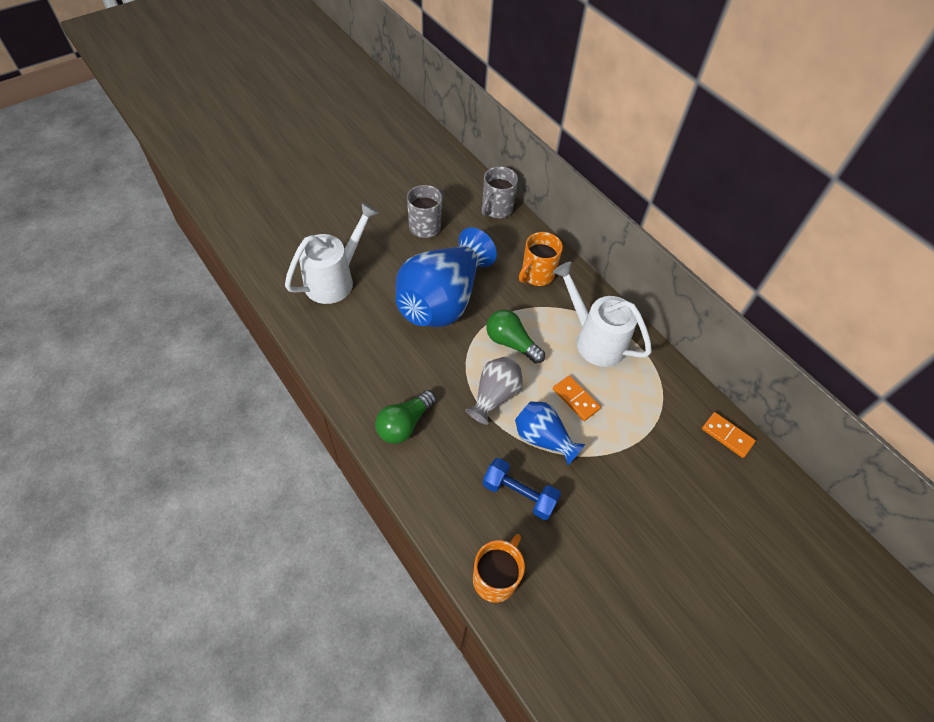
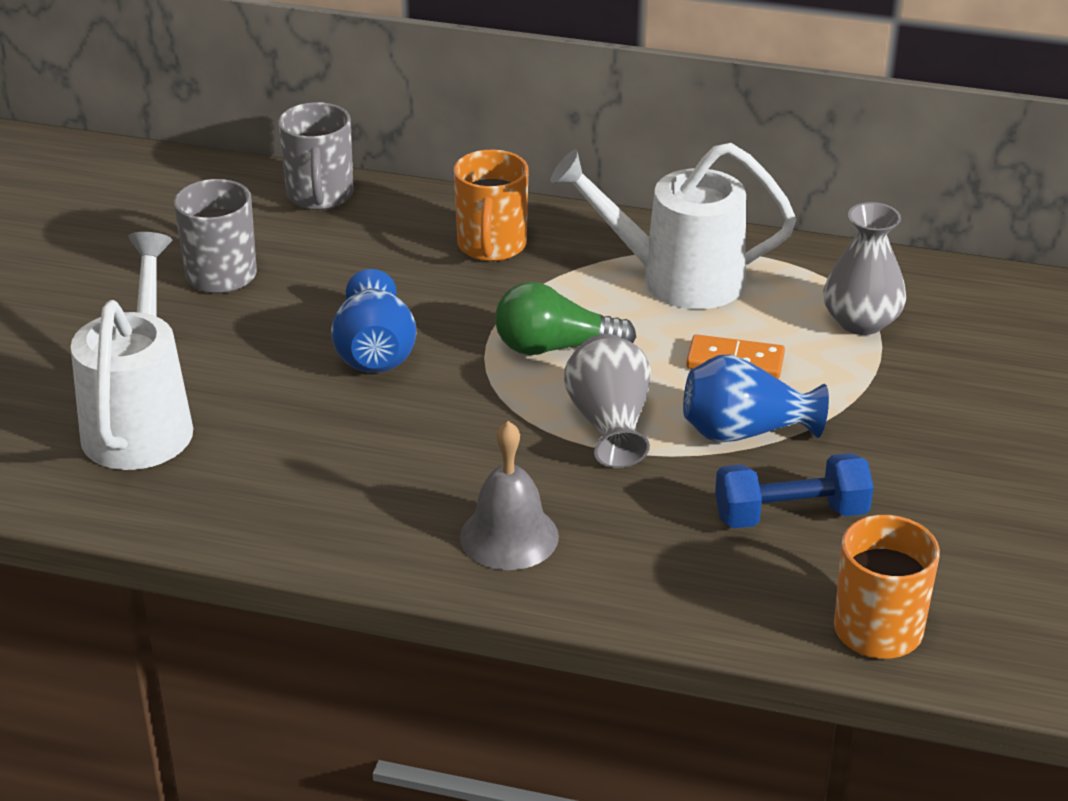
camera: 35 degrees left, 20 degrees down
green light bulb [375,390,436,444] -> grey bell [460,421,559,570]
blue vase [395,228,497,327] -> blue vase [331,269,416,373], size x0.52
orange domino [702,412,756,458] -> none
none -> grey vase [823,202,906,335]

